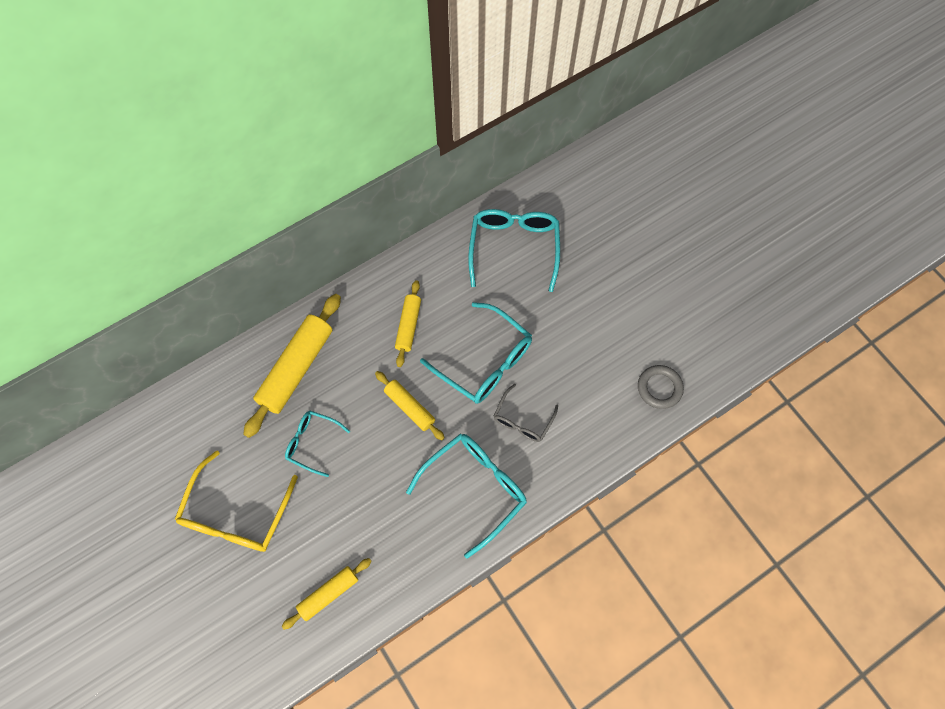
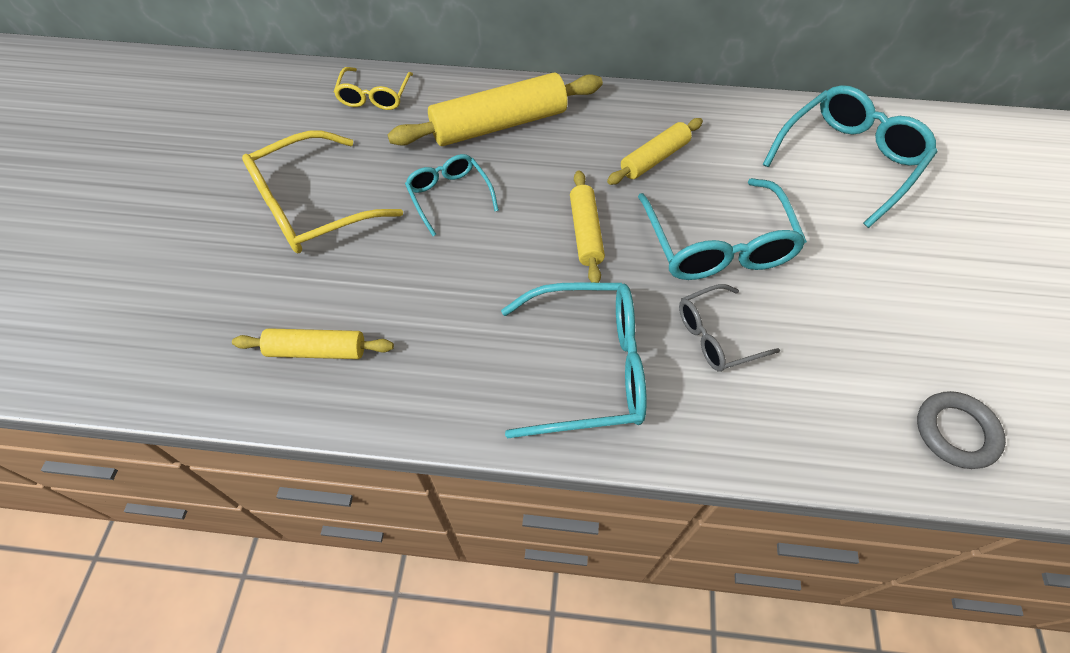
camera: 40 degrees right, 10 degrees down
none -> yellow glasses [334,67,413,110]

